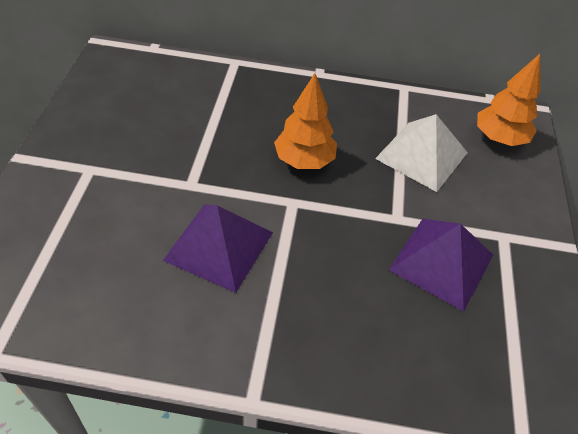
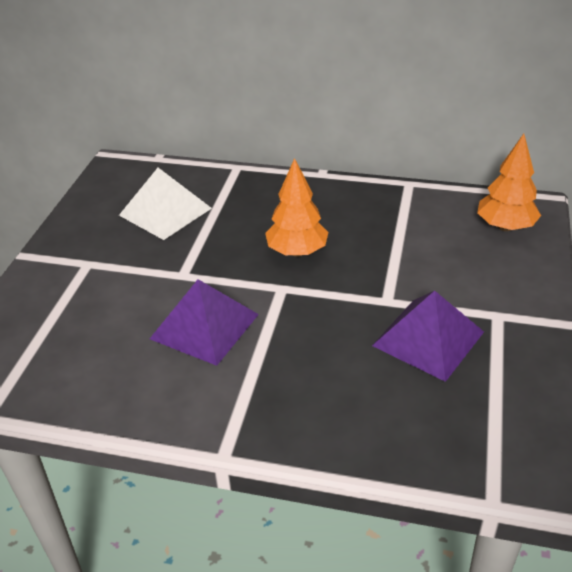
camera: 10 degrees right, 10 degrees down
white pyramid [375,114,468,192] -> white pyramid moved to [119,168,212,240]

